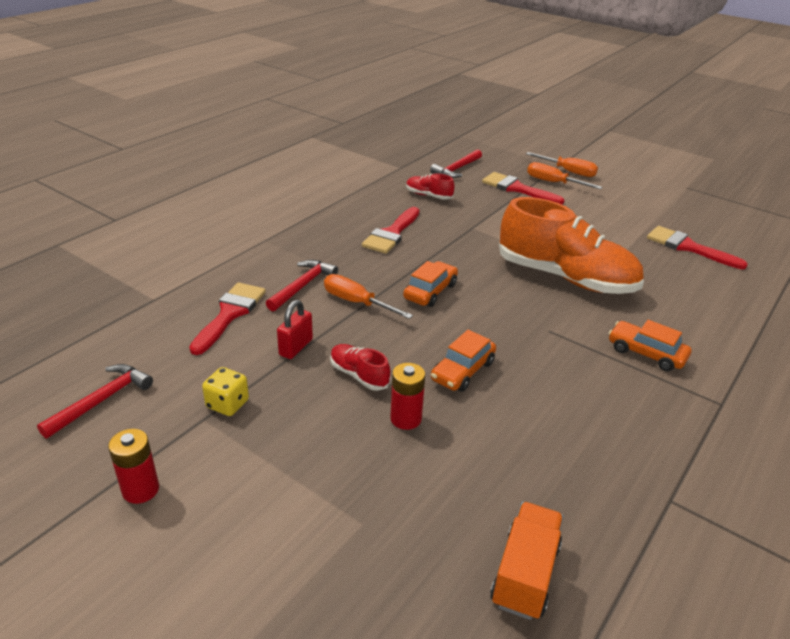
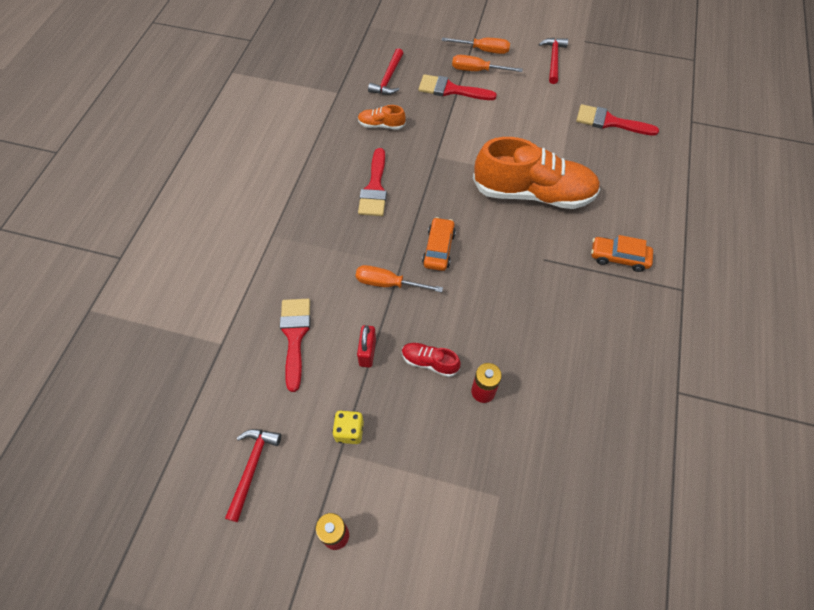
camera: 20 degrees left, 25 degrees up
red hammer [266,260,338,311] -> red hammer moved to [539,38,568,84]
red shoe [406,173,455,200] -> orange shoe [358,105,406,130]
orange car [431,330,496,392] -> none
orange truck [490,502,563,620] -> none

